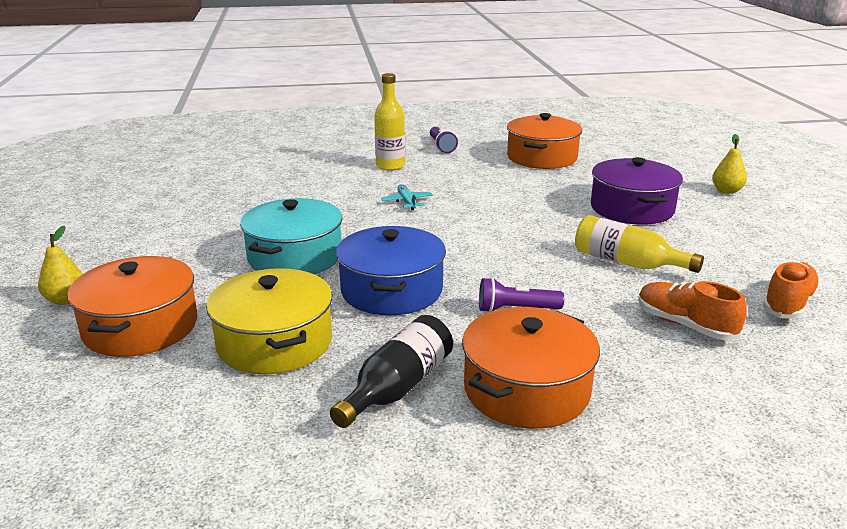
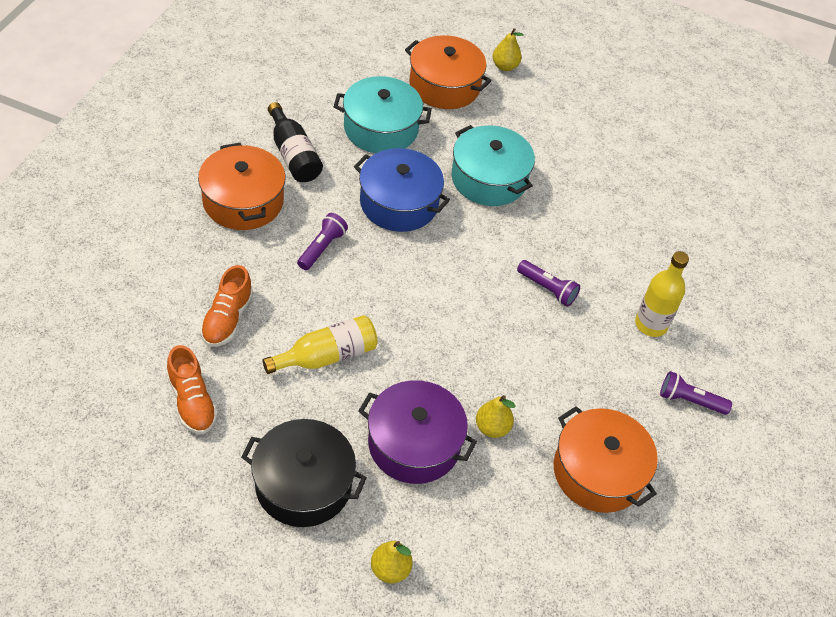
camera: 115 degrees right, 25 degrees up
yellow pot [206,268,332,374] -> turquoise pot [334,76,432,153]
turquoise plane [381,184,433,210] -> purple flashlight [517,260,580,307]
orange shoe [638,281,747,340] -> orange shoe turned 120 degrees clockwise [200,265,253,347]
none -> black pot [241,419,367,527]
none -> yellow pear [476,395,516,438]

